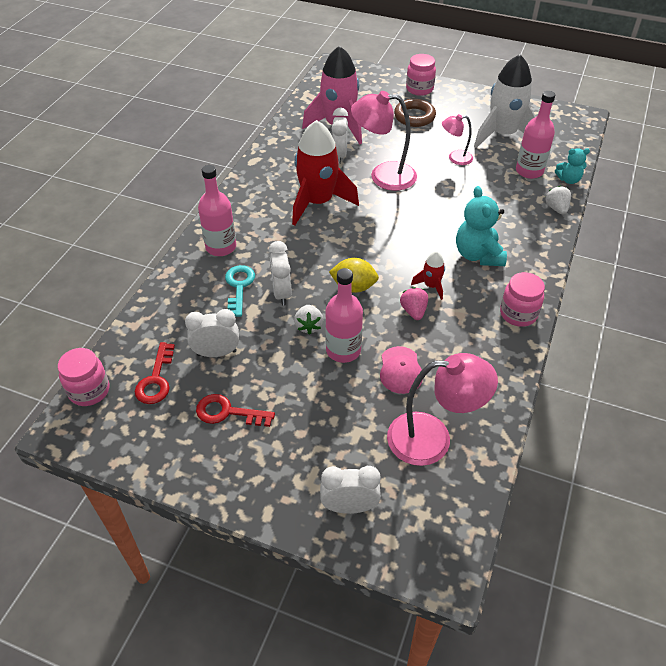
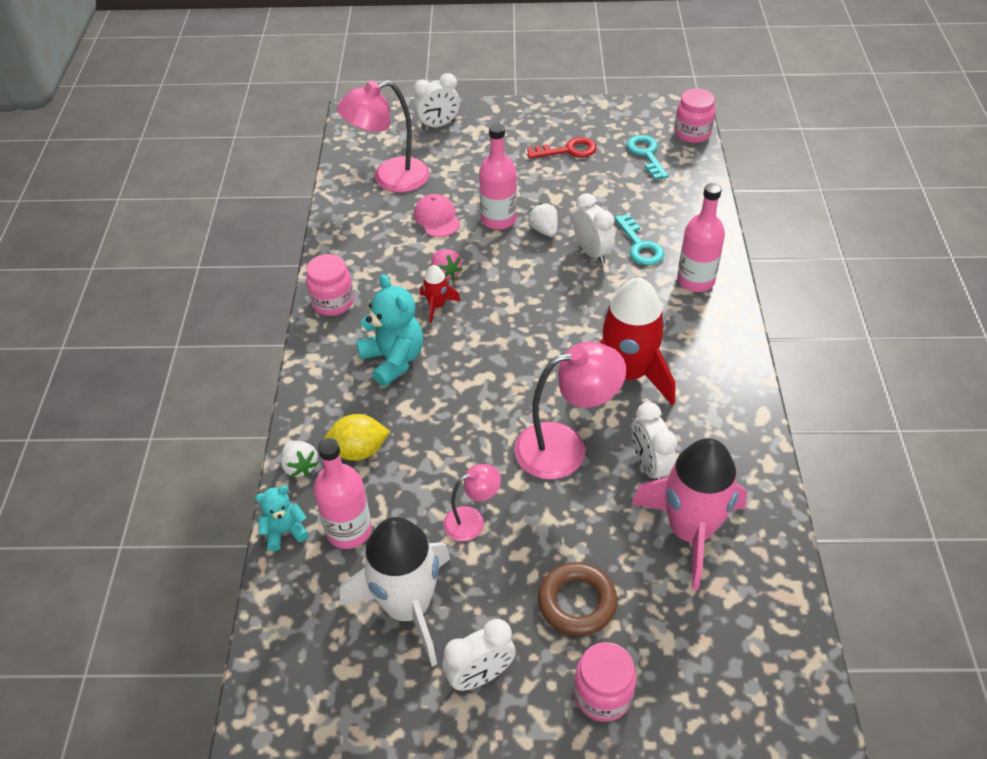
camera: 160 degrees right, 0 degrees up
red key [135,342,175,404] -> turquoise key [627,135,668,180]
white clock [185,309,239,357] -> white clock moved to [442,619,516,691]
yellow lemon [329,258,379,293] -> yellow lemon moved to [324,414,390,461]

